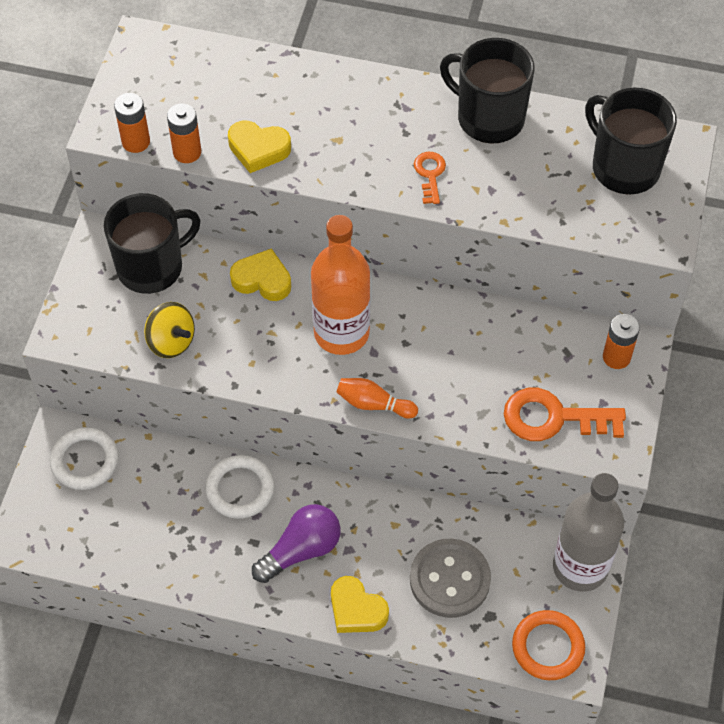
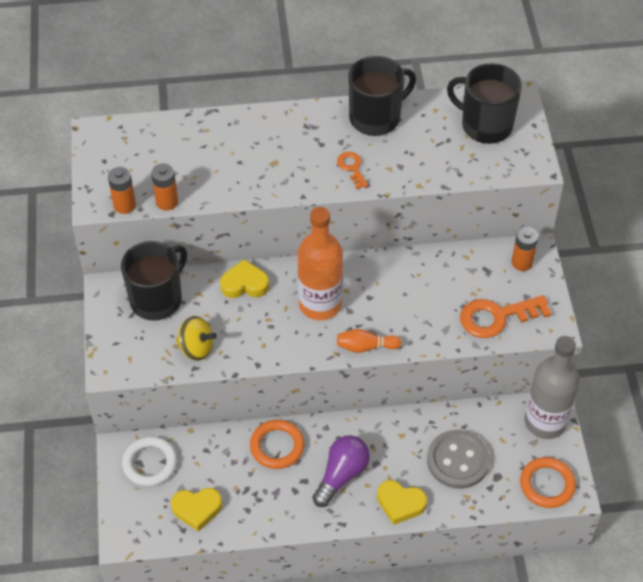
camera: 20 degrees left, 5 degrees down
white ring [205,455,274,519] -> orange ring [250,420,304,469]
yellow heart [228,121,291,173] -> yellow heart moved to [171,488,222,532]
black mug [440,38,535,144] -> black mug turned 135 degrees clockwise [348,56,416,136]

